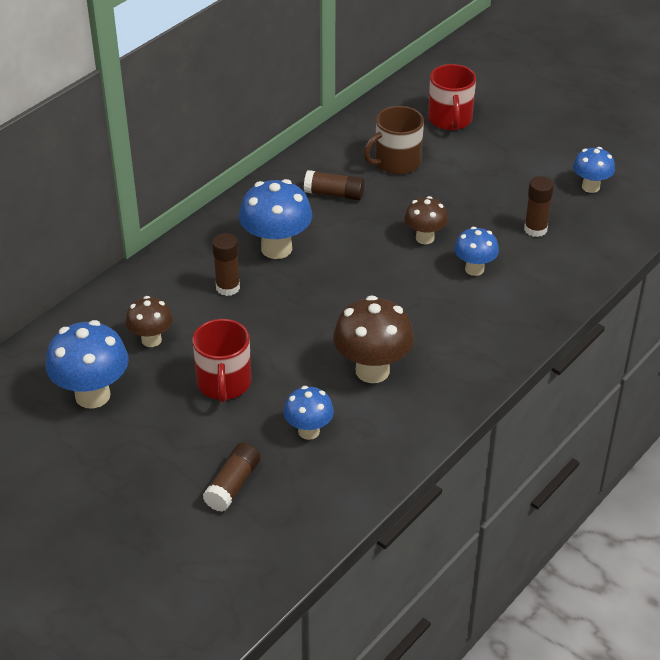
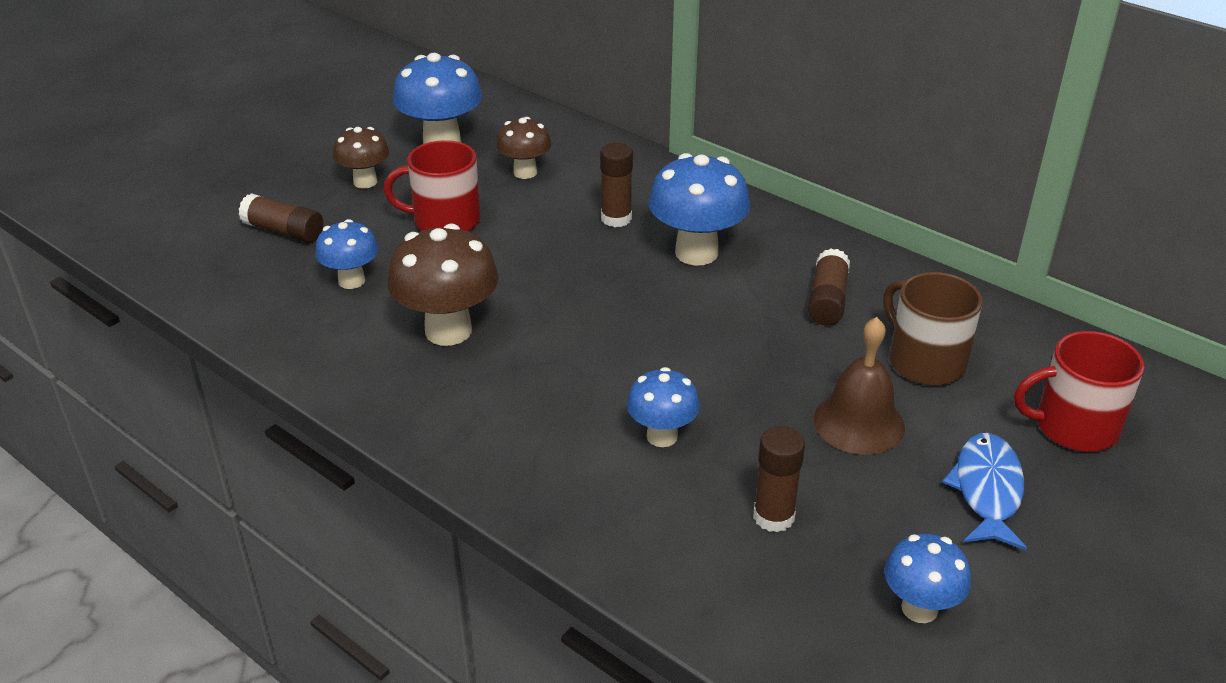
camera: 90 degrees right, 5 degrees down
brown mushroom [404,196,448,244] -> brown mushroom moved to [333,127,389,189]
none -> brown bell [814,317,905,455]
none -> blue fish [942,433,1027,551]

